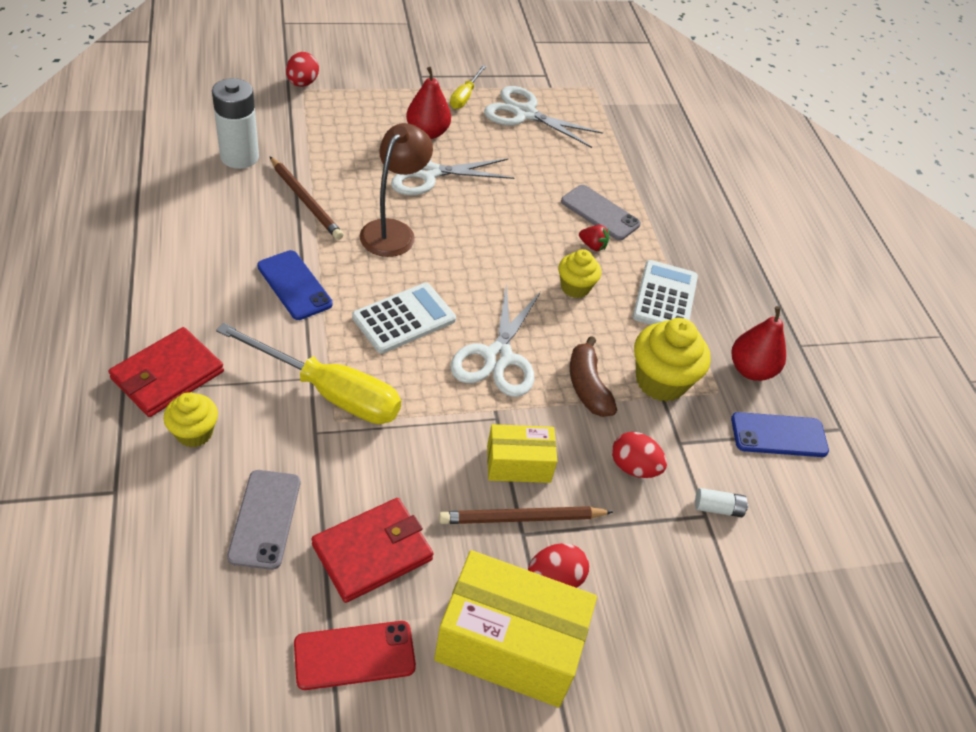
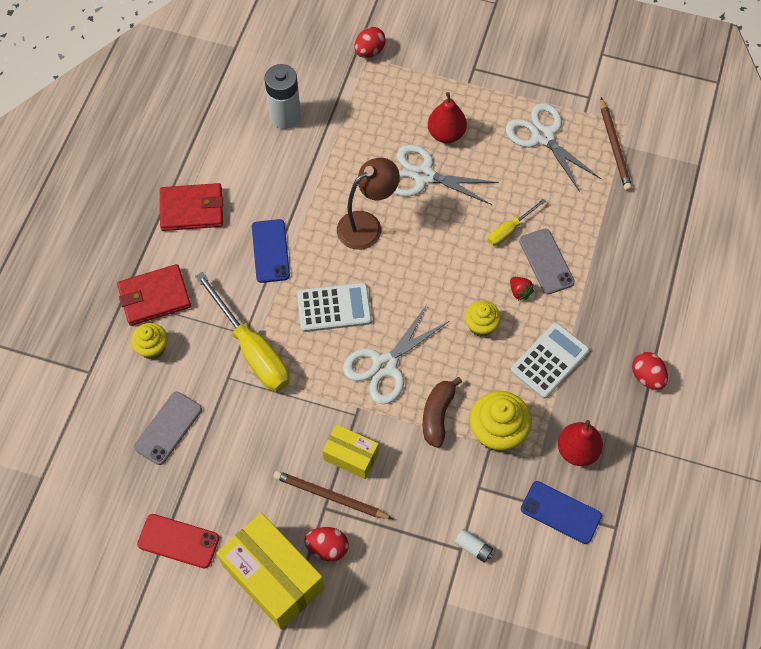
camera: 35 degrees right, 15 degrees up
brown pencil [270,157,343,240] -> brown pencil moved to [601,97,632,191]
red wallet [311,498,434,603] -> red wallet moved to [160,183,223,231]
yellow screwdriver [450,65,486,109] -> yellow screwdriver moved to [488,199,546,246]
red egg [612,432,667,478] -> red egg moved to [632,352,668,390]

